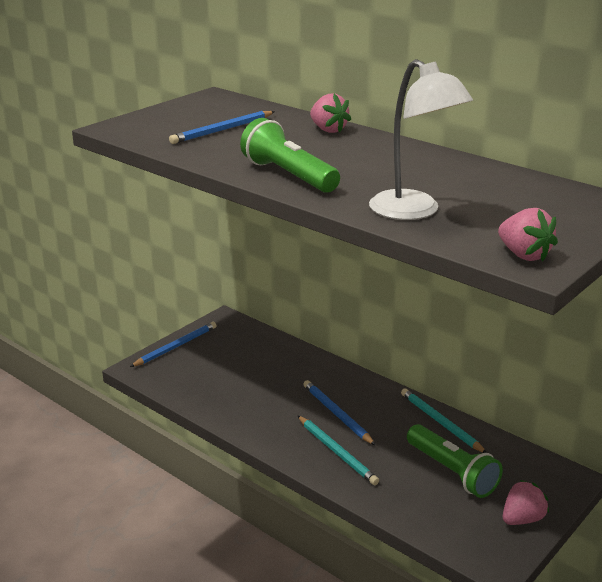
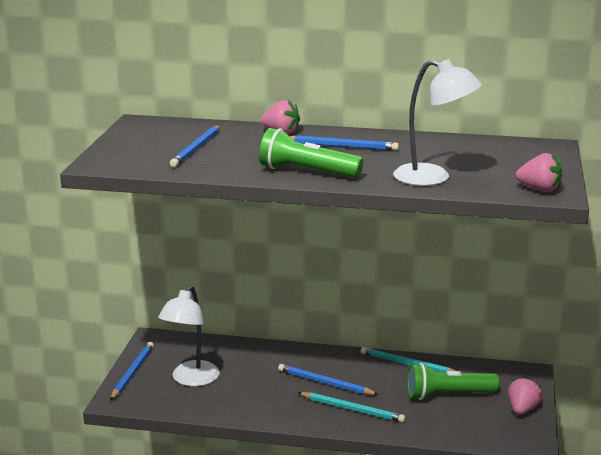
camera: 30 degrees left, 5 degrees down
green flashlight [407,424,503,498] -> green flashlight turned 150 degrees clockwise [407,363,499,400]
none -> white lamp [158,285,220,386]
none -> blue pencil [290,135,399,151]

